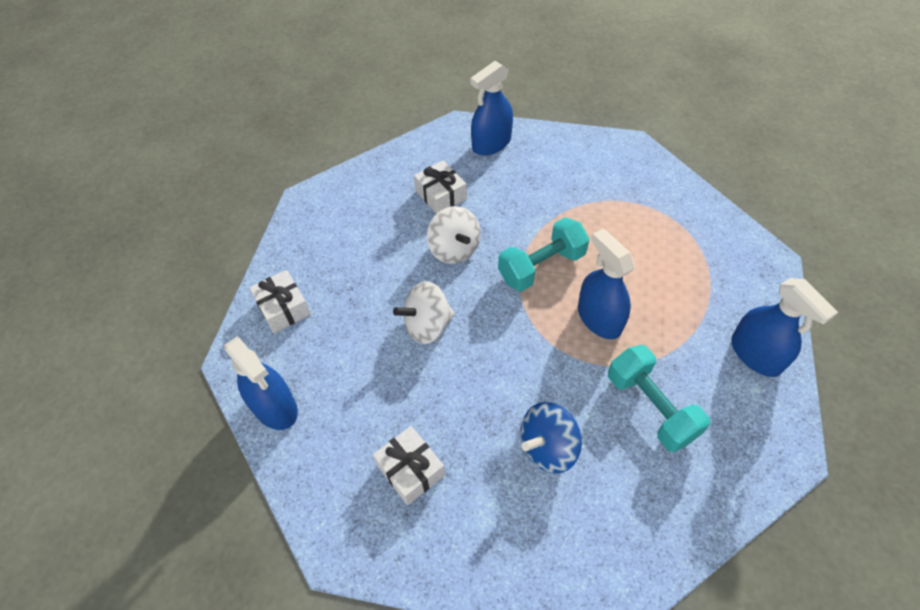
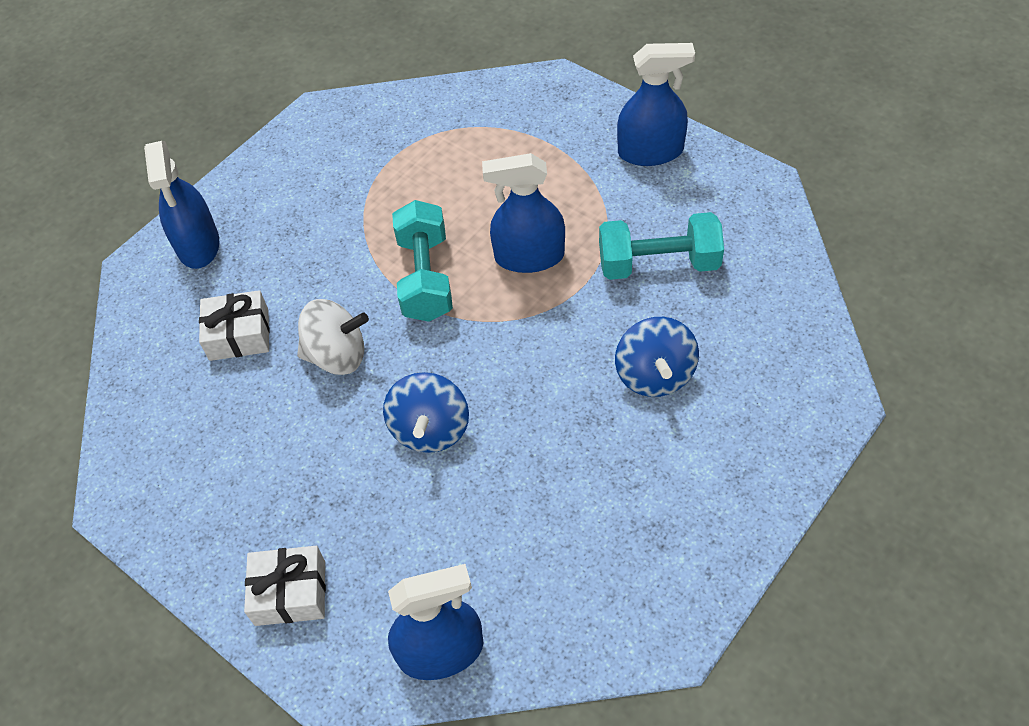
camera: 60 degrees left, 0 degrees up
white gift [373,426,445,505] -> none
white spinning top [393,281,455,344] -> blue spinning top [383,372,469,453]

